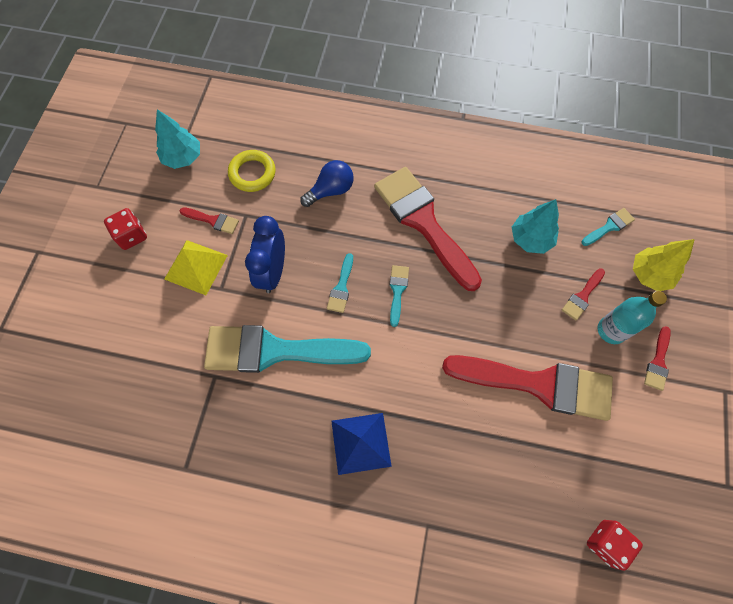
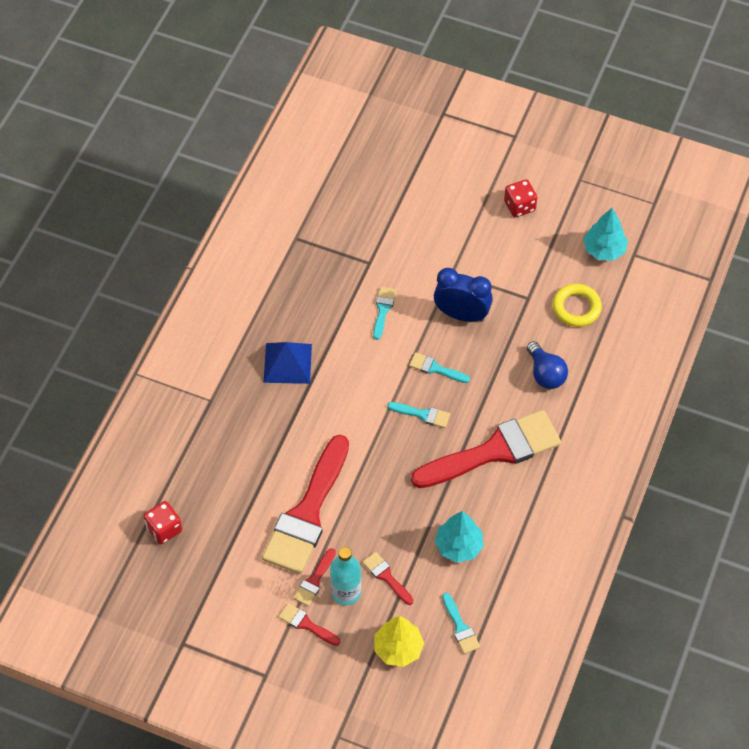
camera: 100 degrees right, 10 degrees down
yellow pyramid [164,240,228,295] -> none
red brush [180,207,239,234] -> red brush moved to [293,548,336,606]
turquoise brush [204,325,371,373] -> turquoise brush [373,287,396,340], size x0.41

